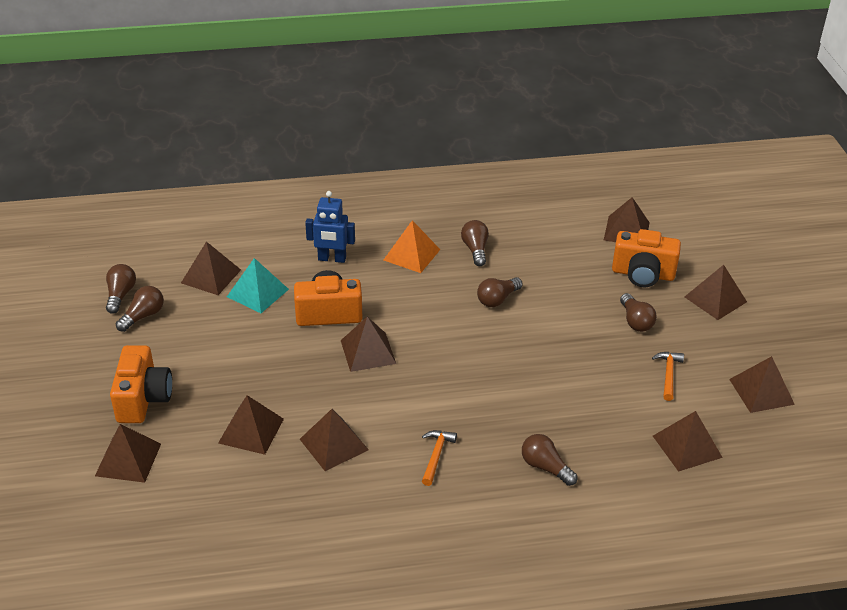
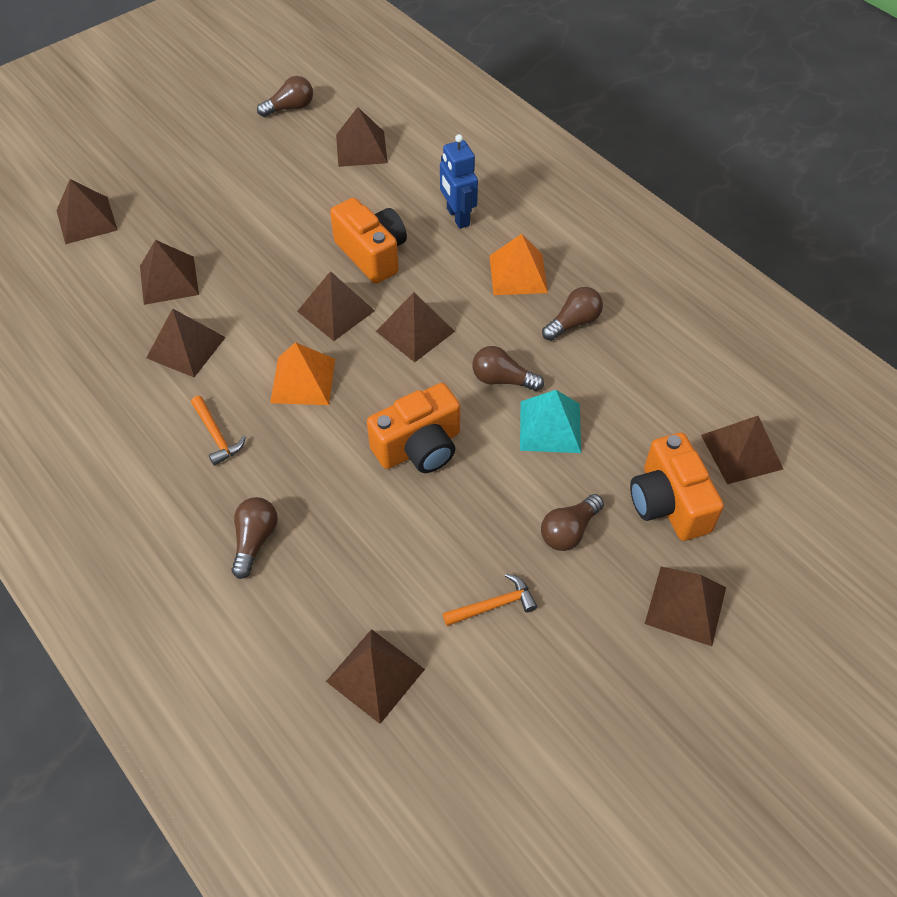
camera: 60 degrees right, 15 degrees up
orange camera [110,345,172,423] -> orange camera moved to [367,383,460,473]
brown light bulb [116,286,164,332] -> none
turquoise pyramid [227,258,289,313] -> turquoise pyramid moved to [520,390,581,453]
orange hammer [422,430,457,486] -> orange hammer turned 75 degrees clockwise [191,396,246,466]
brown pyramid [729,356,795,413] -> brown pyramid moved to [376,292,455,362]
none -> orange pyramid [270,342,335,405]

